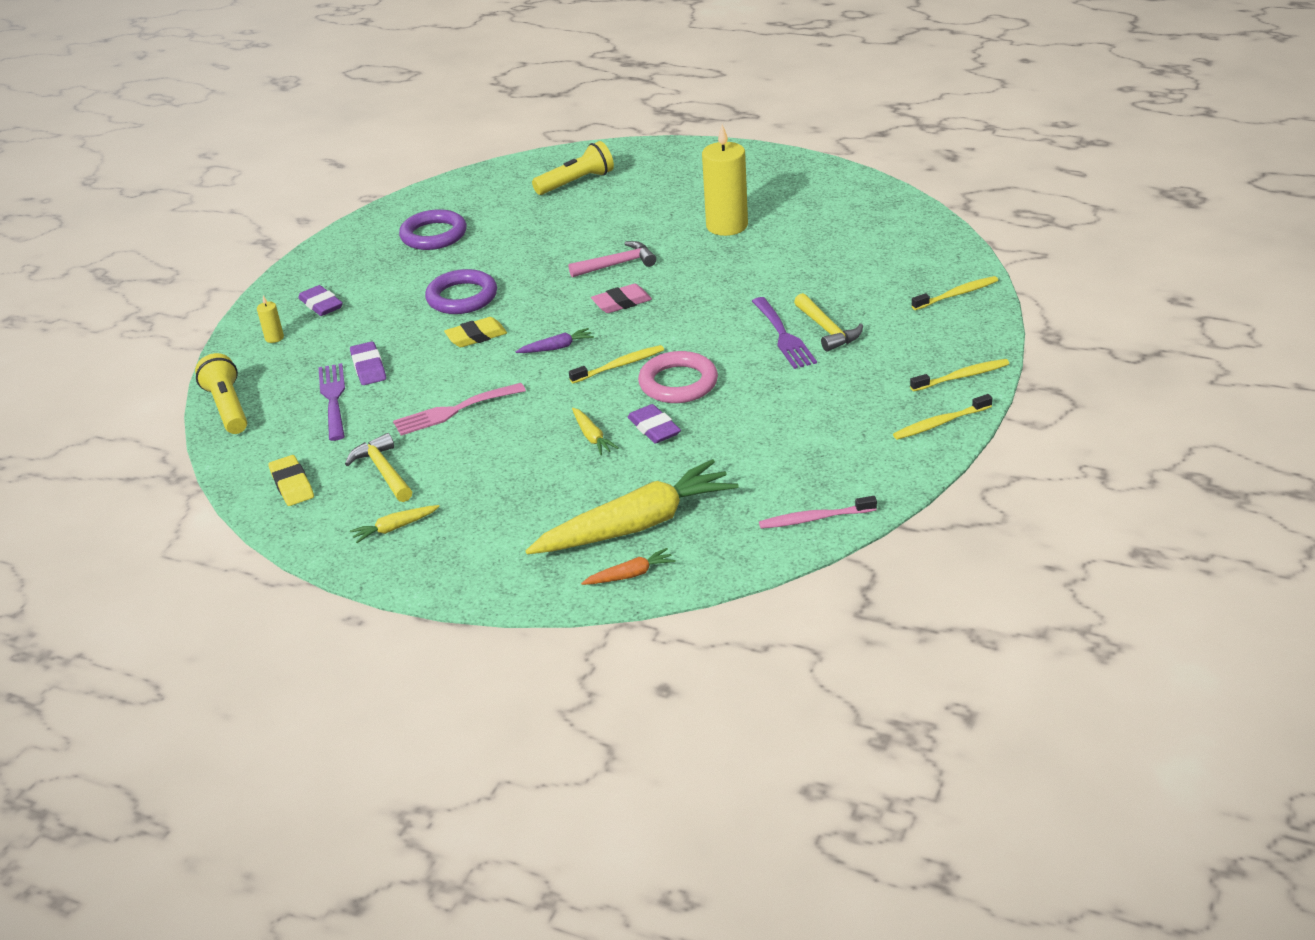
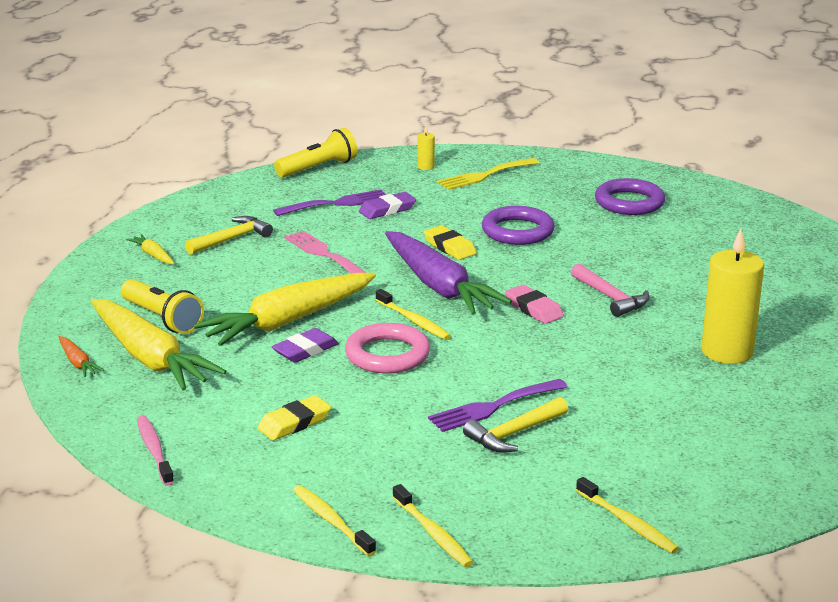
camera: 75 degrees right, 10 degrees down
yellow eraser [268,455,314,506] -> yellow eraser moved to [258,395,331,440]
purple eraser [298,285,343,316] -> yellow fork [437,158,539,190]
purple carrot [516,328,594,353] -> purple carrot [385,231,512,315], size x2.41
yellow flashlight [532,141,614,195] -> yellow flashlight moved to [121,279,204,334]
yellow carrot [572,408,619,455] -> yellow carrot [194,273,376,346], size x2.41

